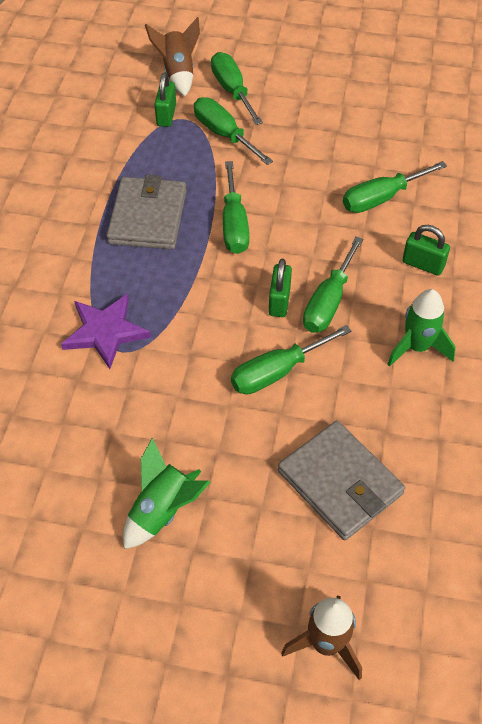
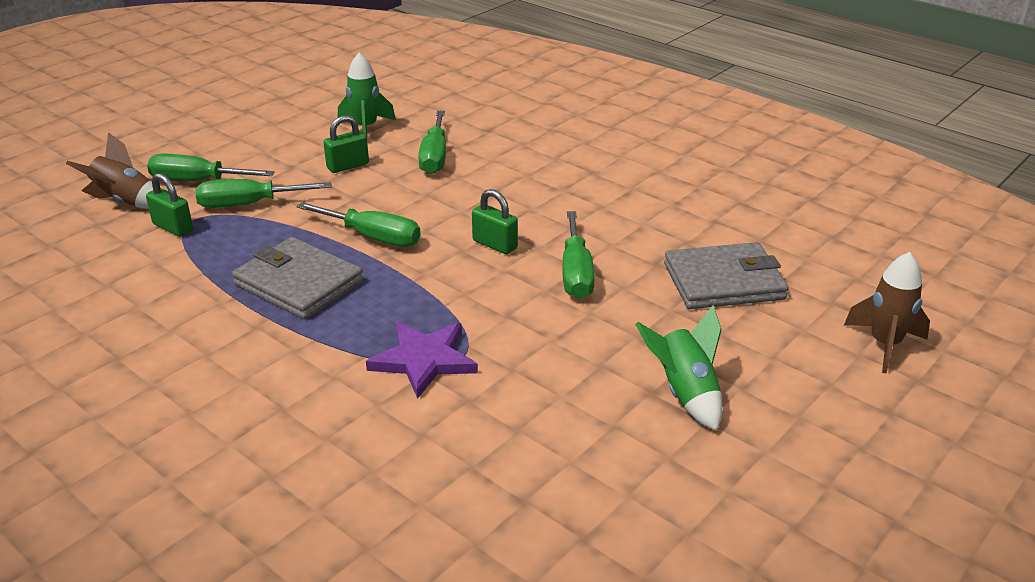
camera: 60 degrees left, 20 degrees down
green screwdriver [303,237,363,333] -> none
green rocket [387,289,455,367] -> green rocket moved to [338,52,396,137]
green padlock [402,225,450,276] -> green padlock moved to [323,115,369,173]

